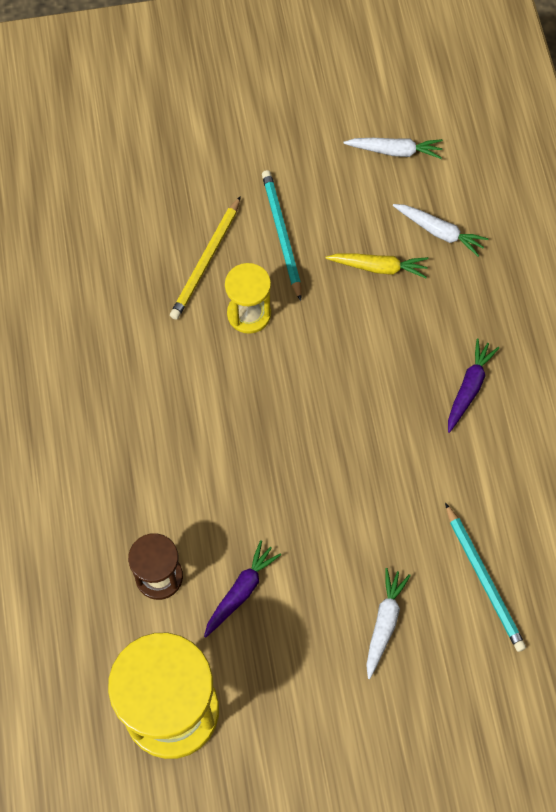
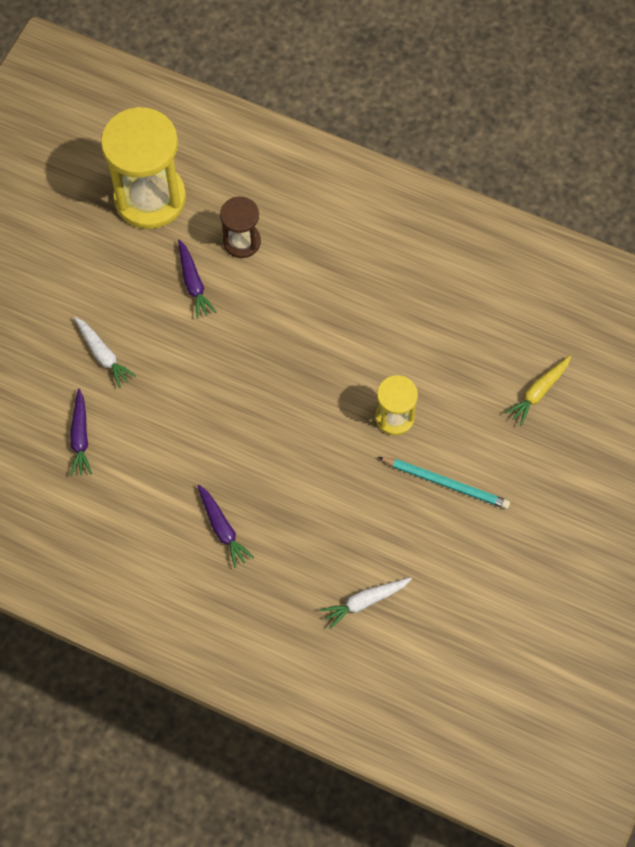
camera: 125 degrees right, 0 degrees up
yellow pencil [170,196,241,320] -> none
yellow carrot [325,253,428,278] -> yellow carrot moved to [505,356,571,426]
white carrot [344,138,443,159] -> none
turquoise pencil [445,503,526,652] -> purple carrot [70,389,92,476]

